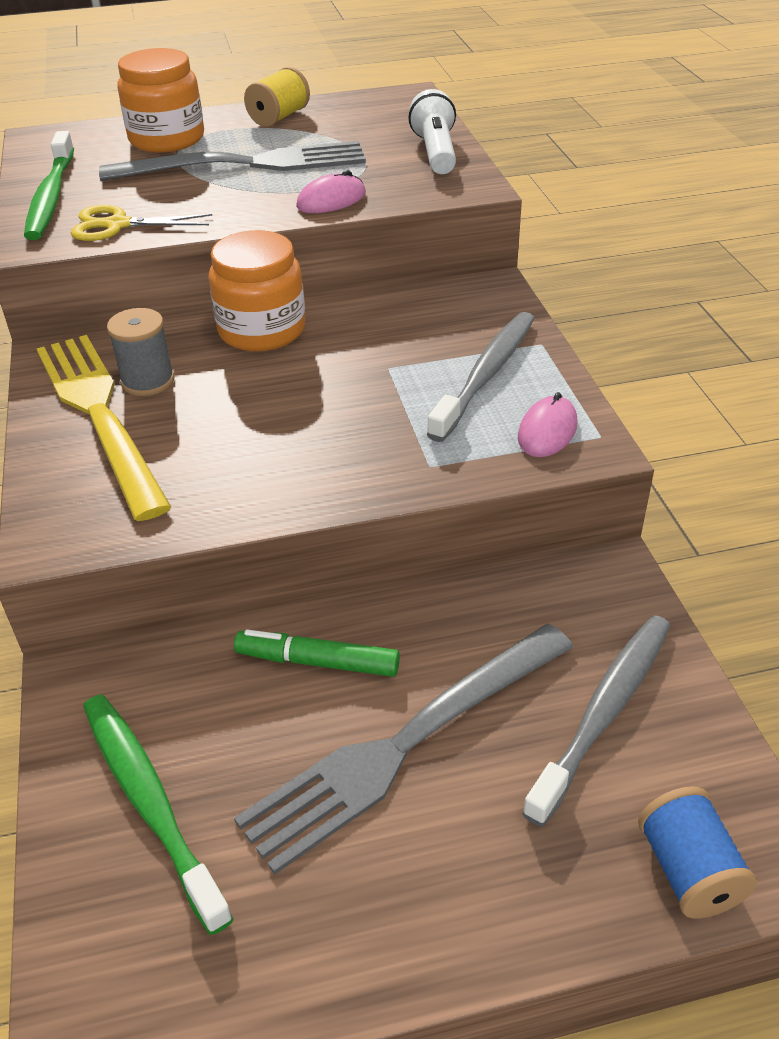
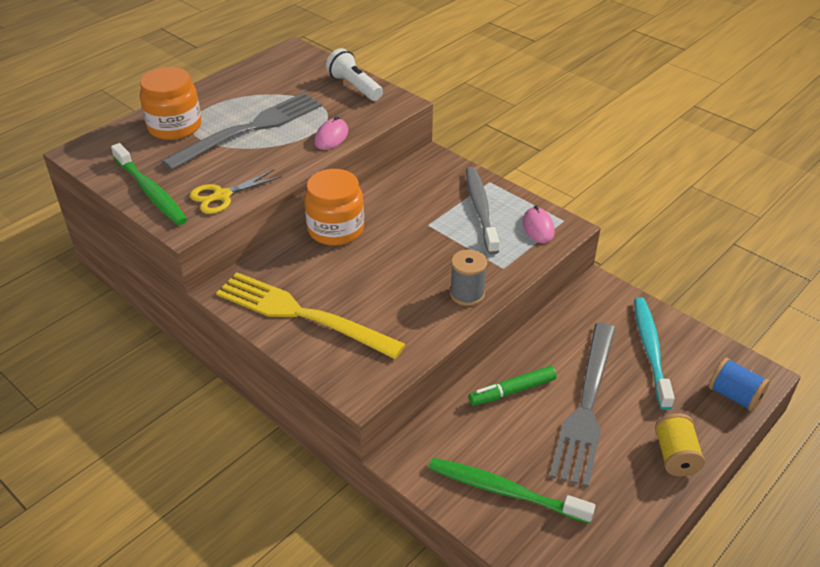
camera: 35 degrees left, 0 degrees up
grey spool [107,308,174,396] -> grey spool moved to [450,249,487,306]
yellow spool [244,67,310,127] -> yellow spool moved to [655,413,705,476]
grey toothbrush [522,615,670,827] -> turquoise toothbrush [634,297,675,410]

